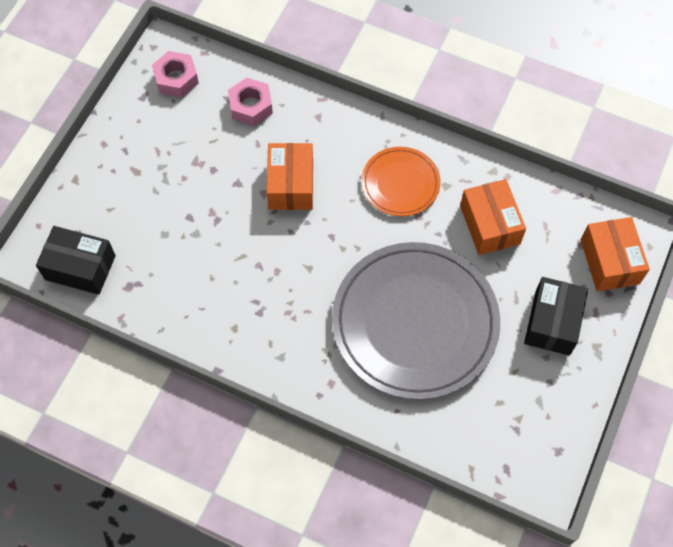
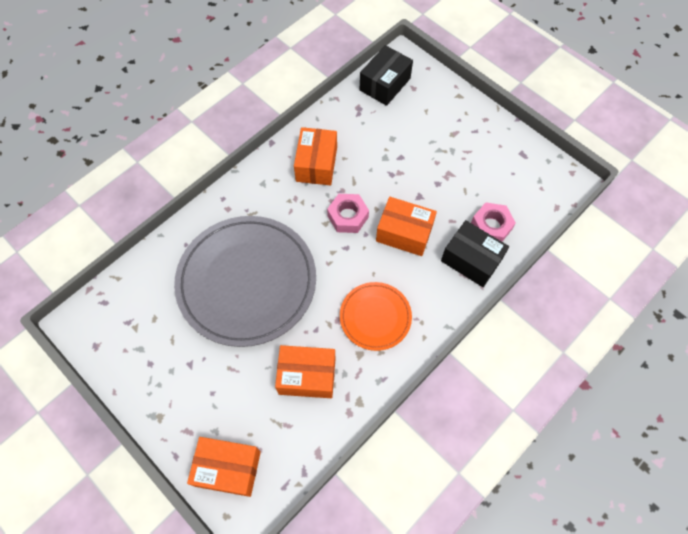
camera: 110 degrees right, 0 degrees up
pink nut [152,51,199,98] -> pink nut moved to [327,194,369,233]
black box [524,277,588,356] -> black box moved to [441,220,509,287]
none -> orange box [294,127,337,185]

